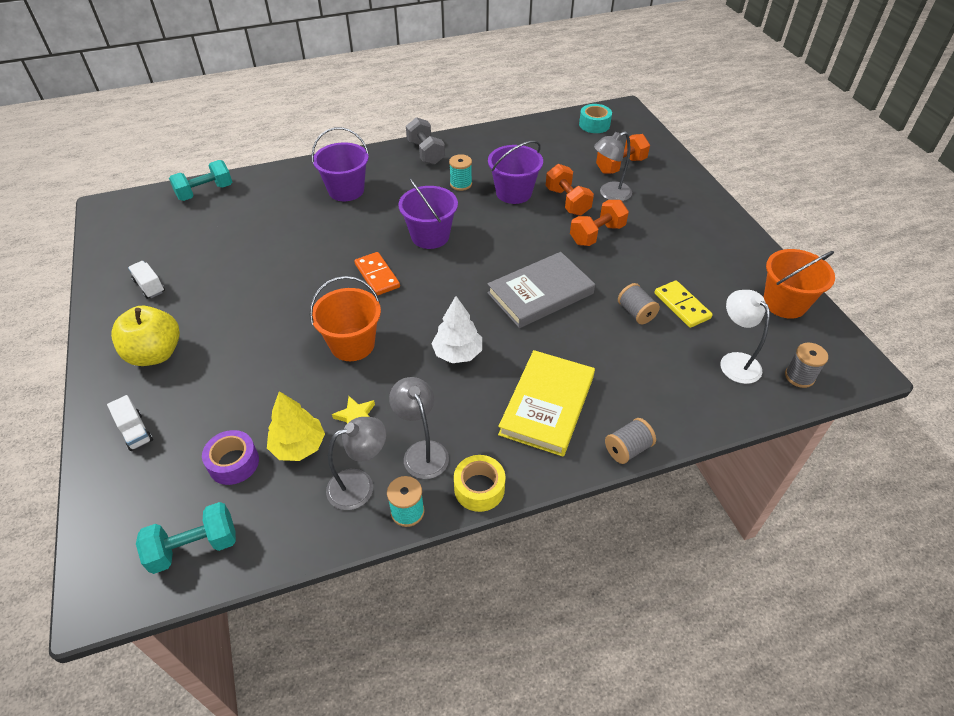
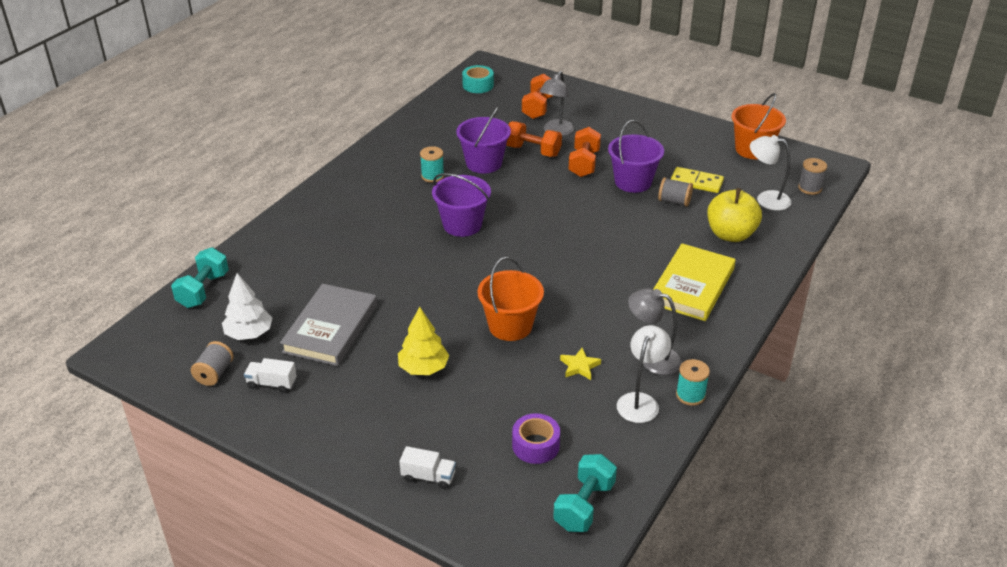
camera: 40 degrees left, 10 degrees down
yellow apple [111,306,180,366] -> yellow apple moved to [707,188,762,242]
yellow tree [267,391,325,461] -> yellow tree moved to [398,307,449,375]
purple bucket [311,127,369,201] -> purple bucket moved to [608,120,664,193]
grey lamp [326,417,386,510] -> white lamp [617,325,671,423]
orange domino [354,252,400,296] -> none
grey dumbbell [406,117,445,165] -> none
white tree [431,296,482,363] -> white tree moved to [222,273,273,340]
yellow tape [454,455,505,512] -> none
grey book [487,252,595,328] -> grey book moved to [280,283,377,366]
yellow book [498,350,595,457] -> yellow book turned 45 degrees clockwise [653,244,736,321]
grey spool [605,418,656,464] -> grey spool moved to [191,341,233,386]

